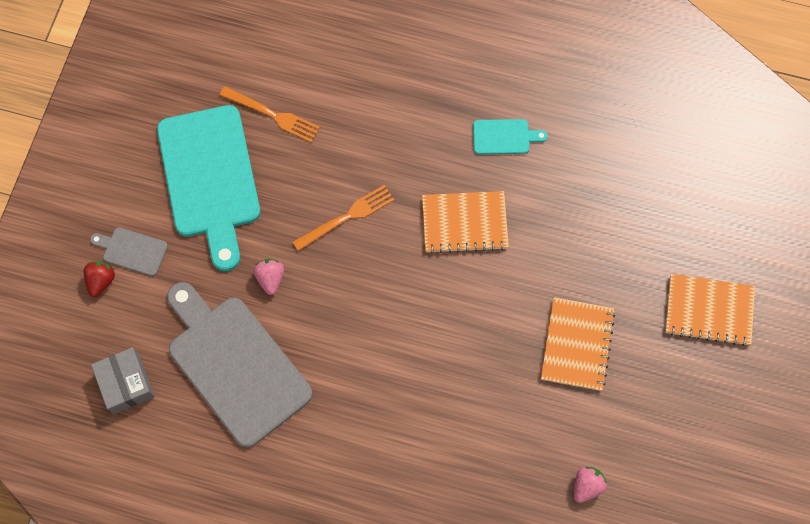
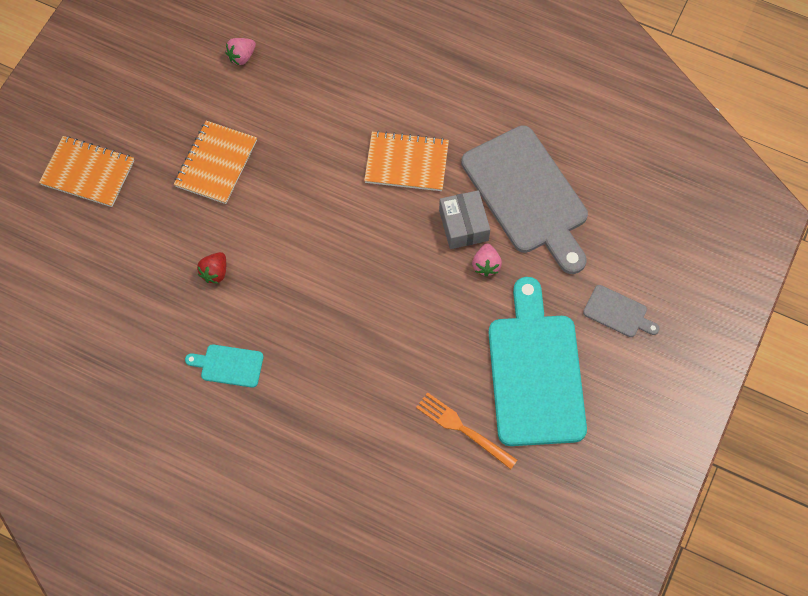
camera: 170 degrees left, 5 degrees down
red strawberry [84,261,115,297] -> red strawberry moved to [197,252,226,284]
grey box [91,347,155,414] -> grey box moved to [439,190,490,249]
orange fork [293,185,394,251] -> none
orange notebook [422,191,509,254] -> orange notebook moved to [364,131,449,191]

